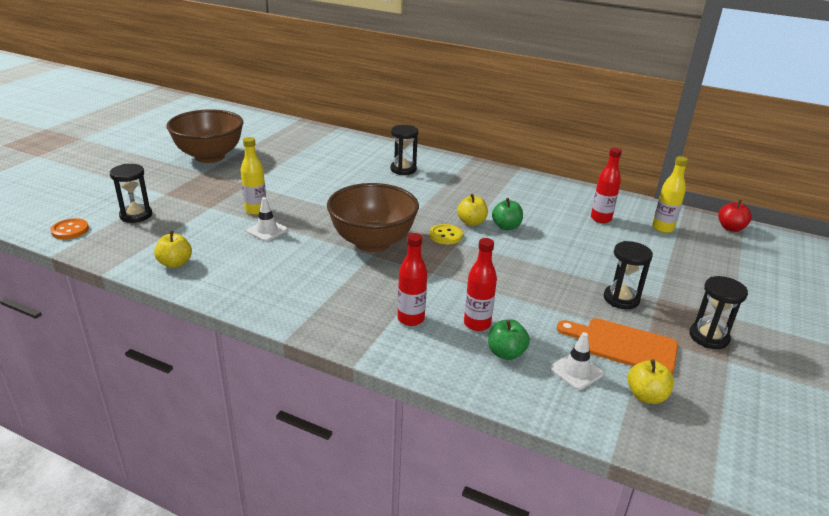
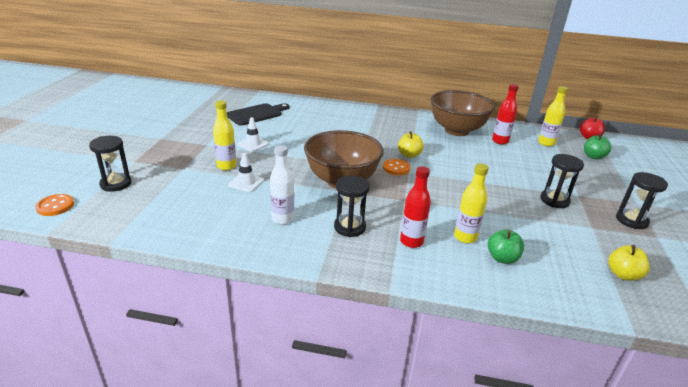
camera: 15 degrees left, 0 degrees up
yellow apple [154,231,192,268] -> none
brown bowl [166,109,244,163] -> brown bowl moved to [430,90,495,136]
black hourglass [390,125,418,175] -> black hourglass moved to [334,176,370,237]
yellow button [430,224,463,244] -> orange button [383,159,411,175]
red bottle [464,238,497,331] -> yellow bottle [454,163,489,243]
green apple [492,198,523,230] -> green apple moved to [584,134,611,159]
white traffic cone [550,332,604,390] -> white traffic cone moved to [237,117,269,152]
orange cutting board [557,318,678,374] -> none
none -> black cutting board [227,103,290,126]
none -> white bottle [270,145,294,225]

